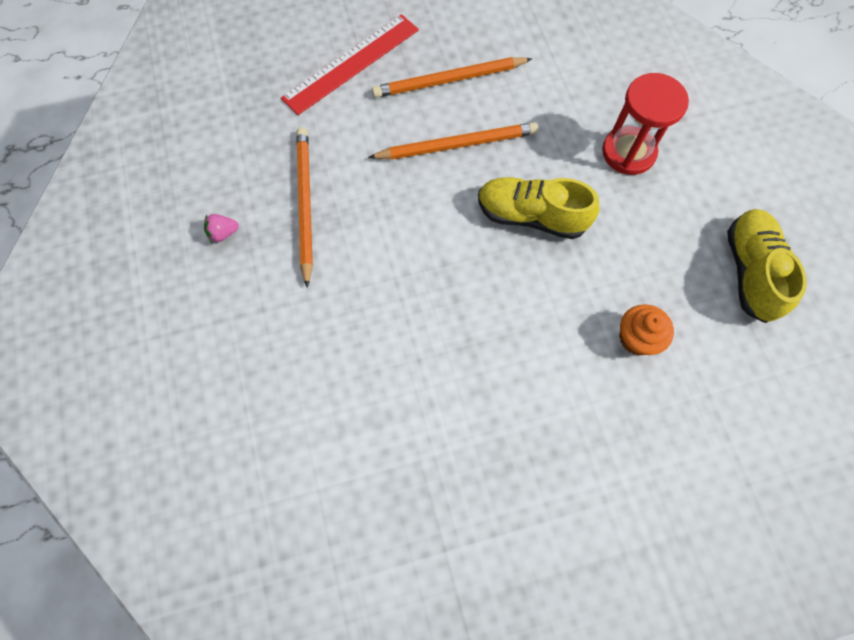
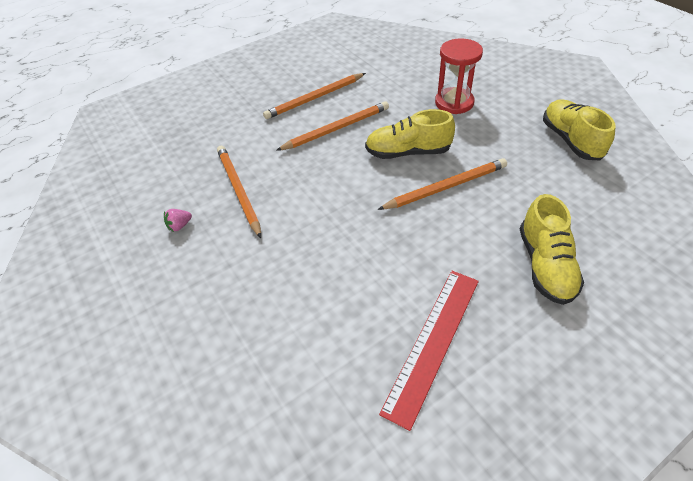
camera: 15 degrees left, 20 degrees down
red ruler [281,14,419,115] -> red ruler moved to [379,271,479,431]
orange cupcake [619,304,674,355] -> none
none -> orange pencil [378,158,507,210]
none -> yellow shoe [520,194,584,305]

